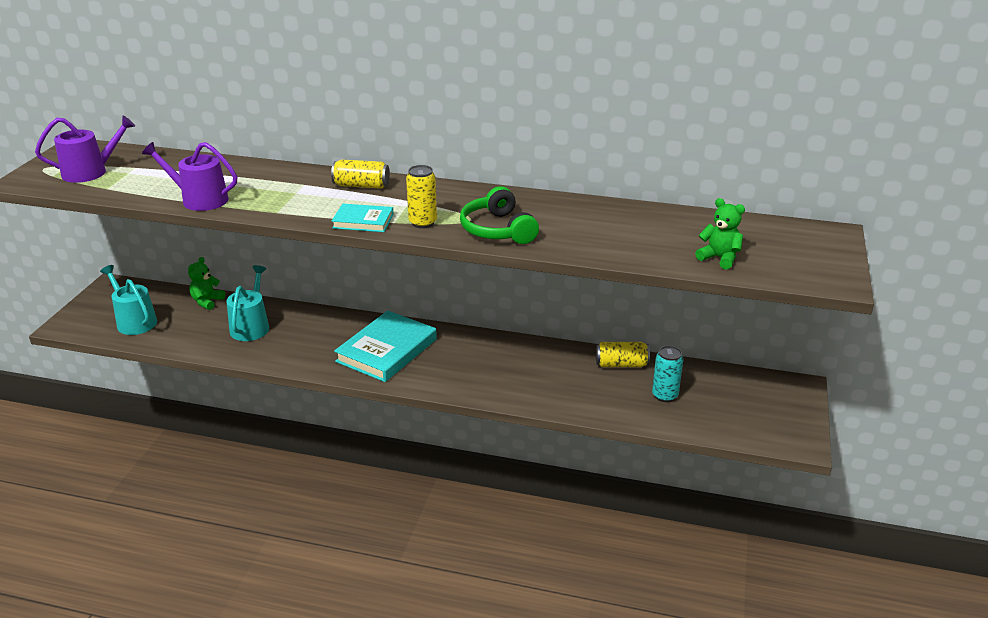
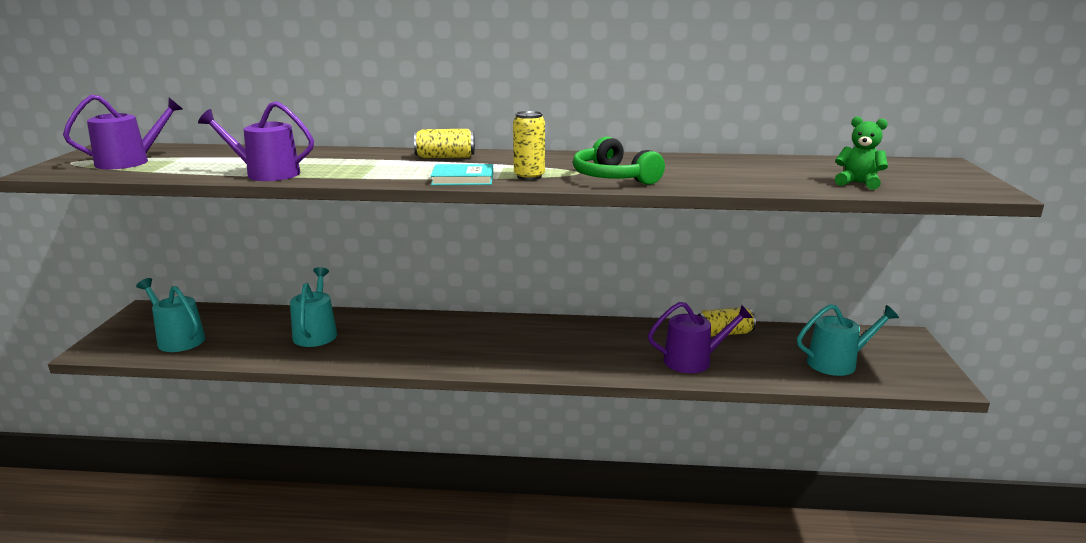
camera: 10 degrees left, 10 degrees down
green teddy bear [188,257,225,310] -> none
turquoise book [334,311,437,382] -> none
turquoise can [652,346,683,402] -> none
none -> purple watering can [648,302,753,373]
none -> turquoise watering can [797,304,899,376]

